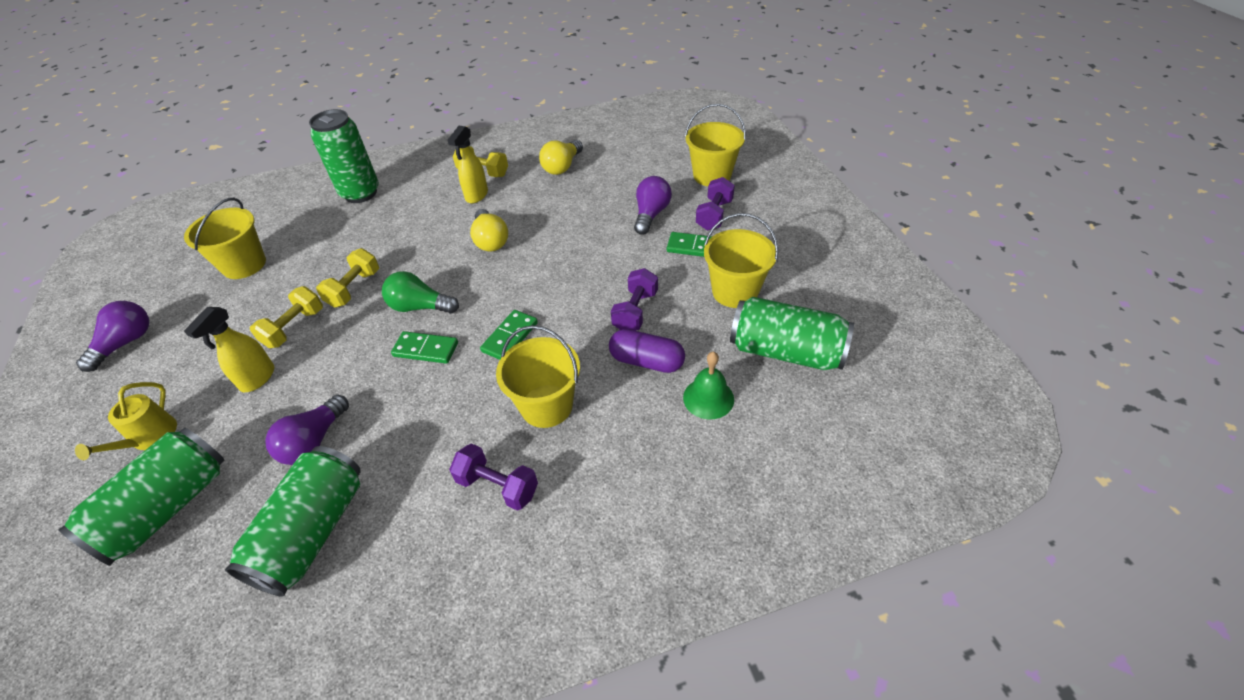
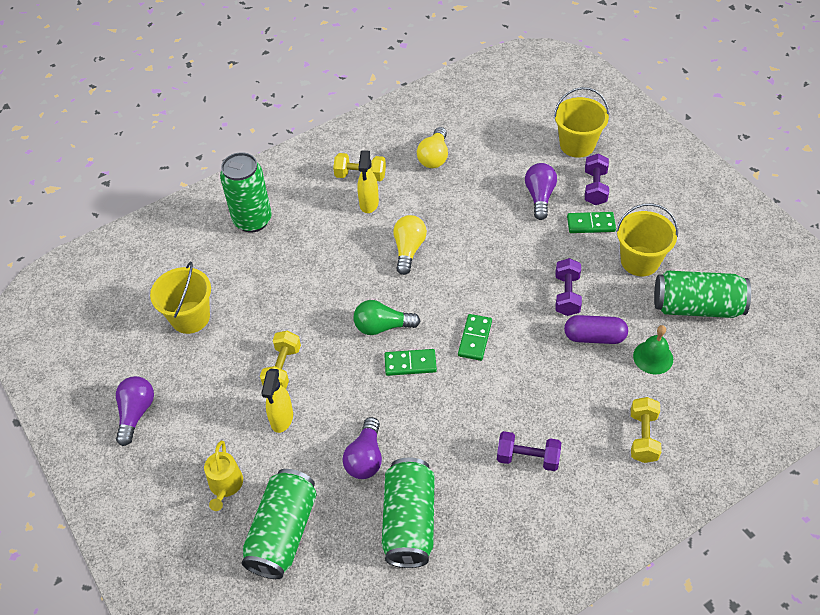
camera: 15 degrees left, 5 degrees up
yellow dumbbell [316,248,379,308] -> yellow dumbbell moved to [631,397,662,463]
yellow light bulb [470,209,508,251] -> yellow light bulb turned 135 degrees counterclockwise [393,215,427,275]
yellow bucket [496,325,580,428] -> none

